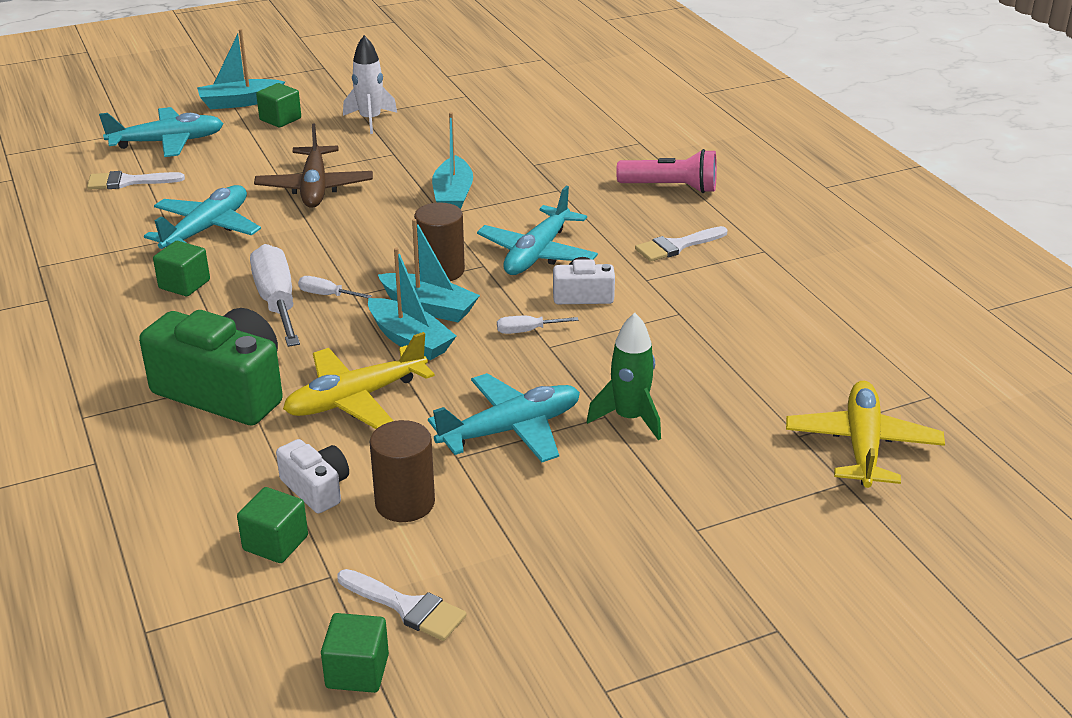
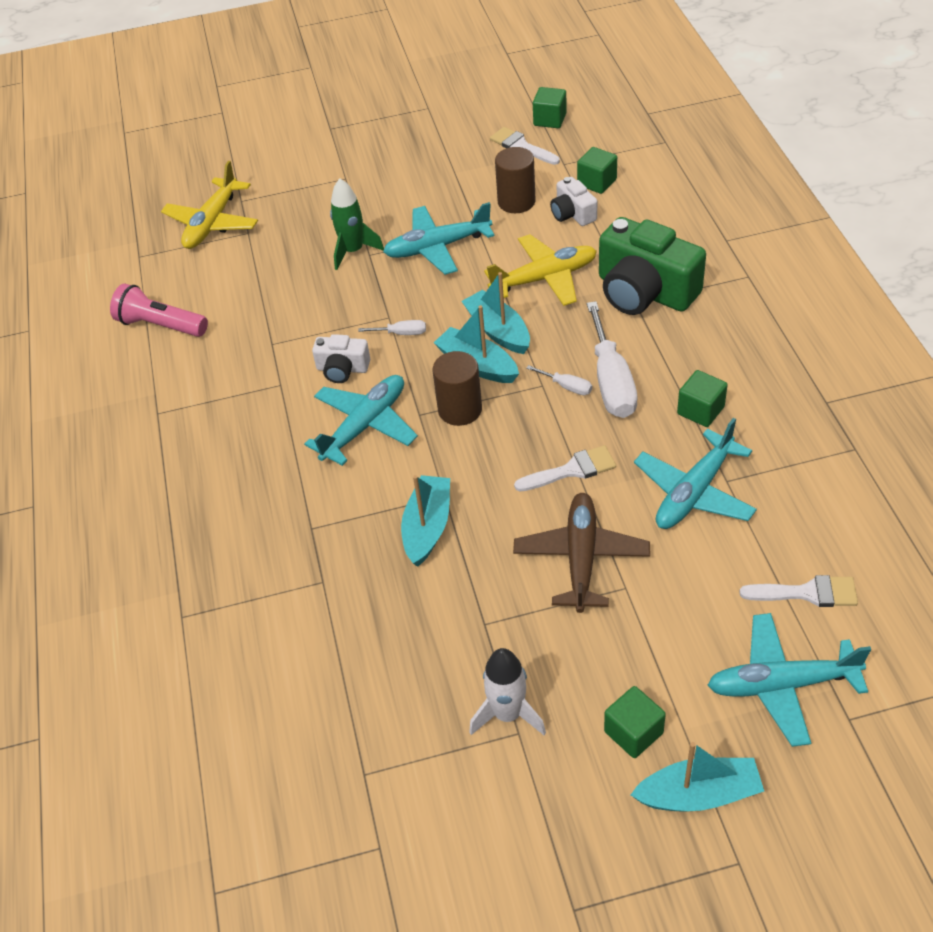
camera: 165 degrees left, 15 degrees up
pink flashlight [616,149,717,193] -> pink flashlight moved to [110,284,208,337]
white brush [635,226,728,262] -> white brush moved to [514,445,616,492]

